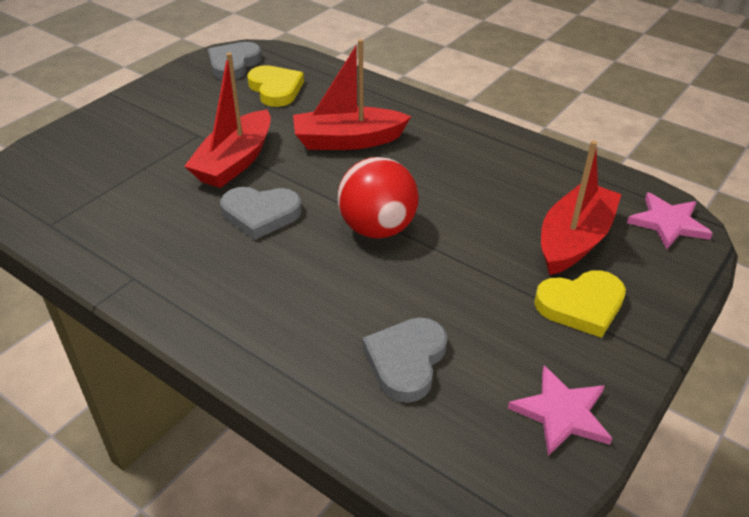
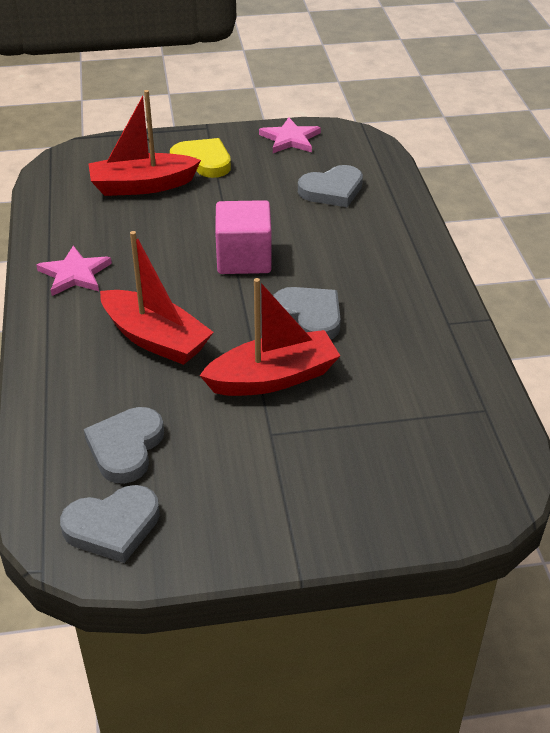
camera: 135 degrees left, 0 degrees up
yellow heart [247,65,304,107] -> grey heart [84,407,164,484]
red ball [338,157,419,239] -> pink cube [215,200,272,274]
pink star [627,192,713,249] -> pink star moved to [36,246,112,296]

